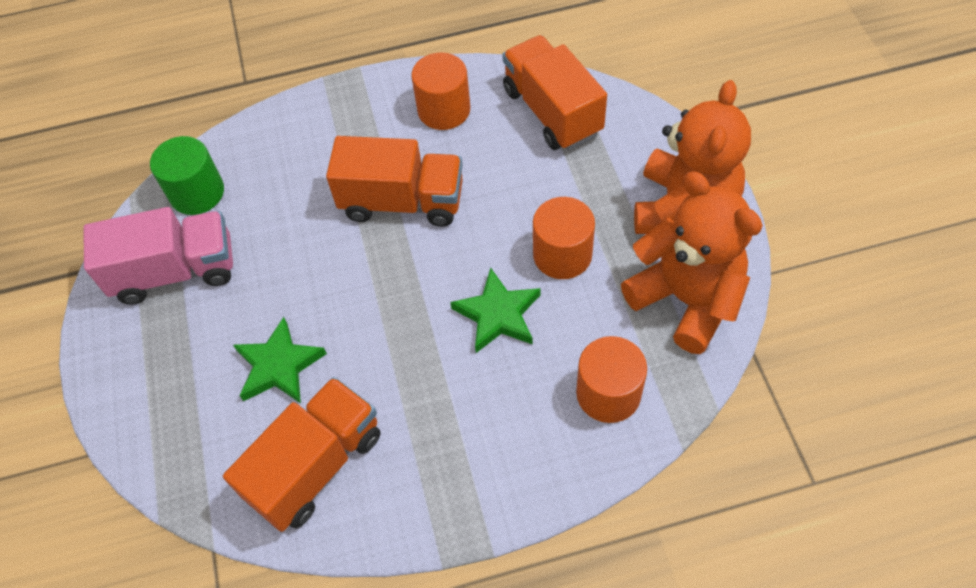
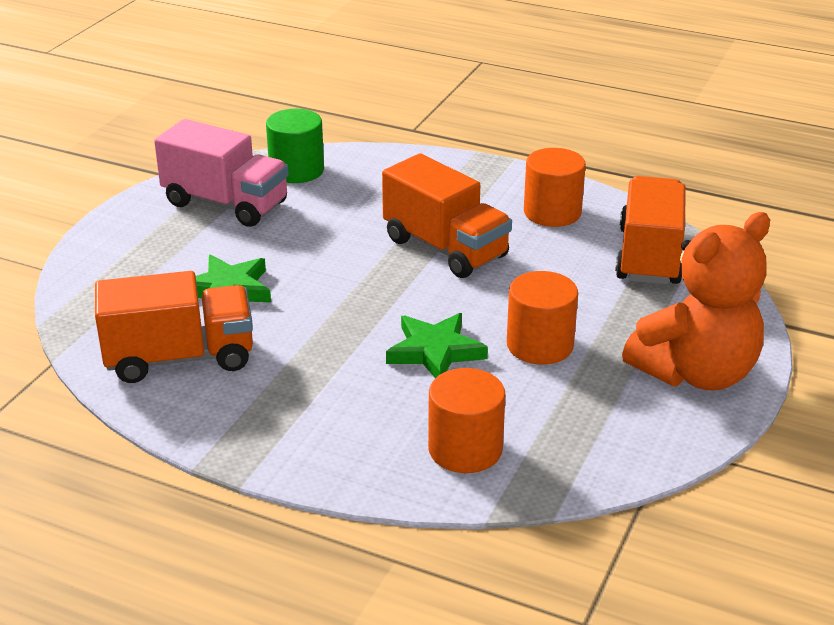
camera: 35 degrees right, 25 degrees down
orange teddy bear [621,171,763,354] -> none

